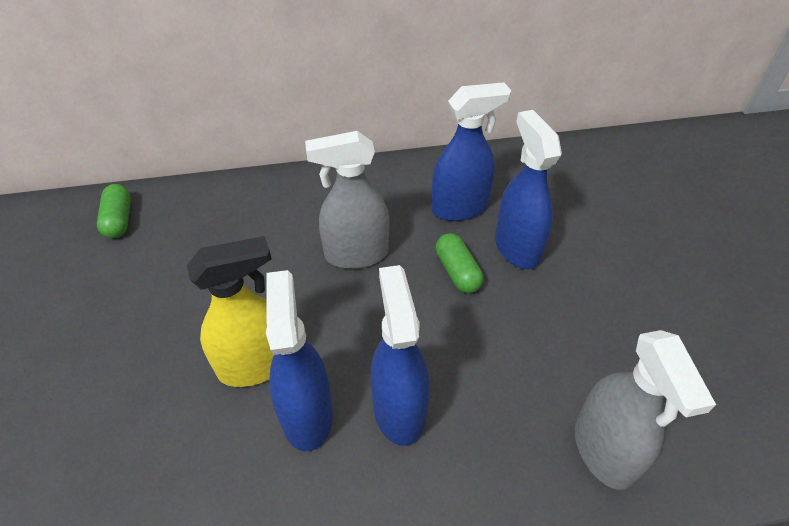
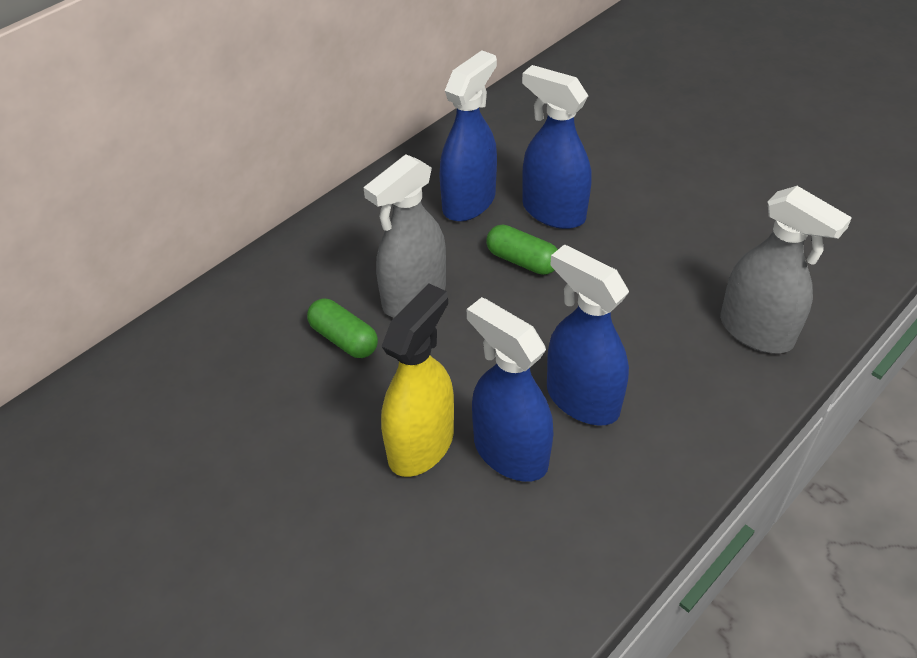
camera: 35 degrees left, 0 degrees up
green capsule [97,184,131,238] -> green capsule moved to [307,299,378,358]

